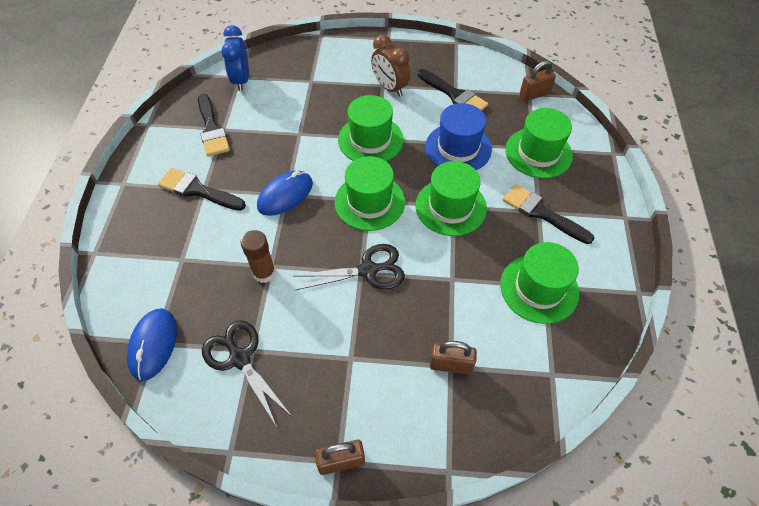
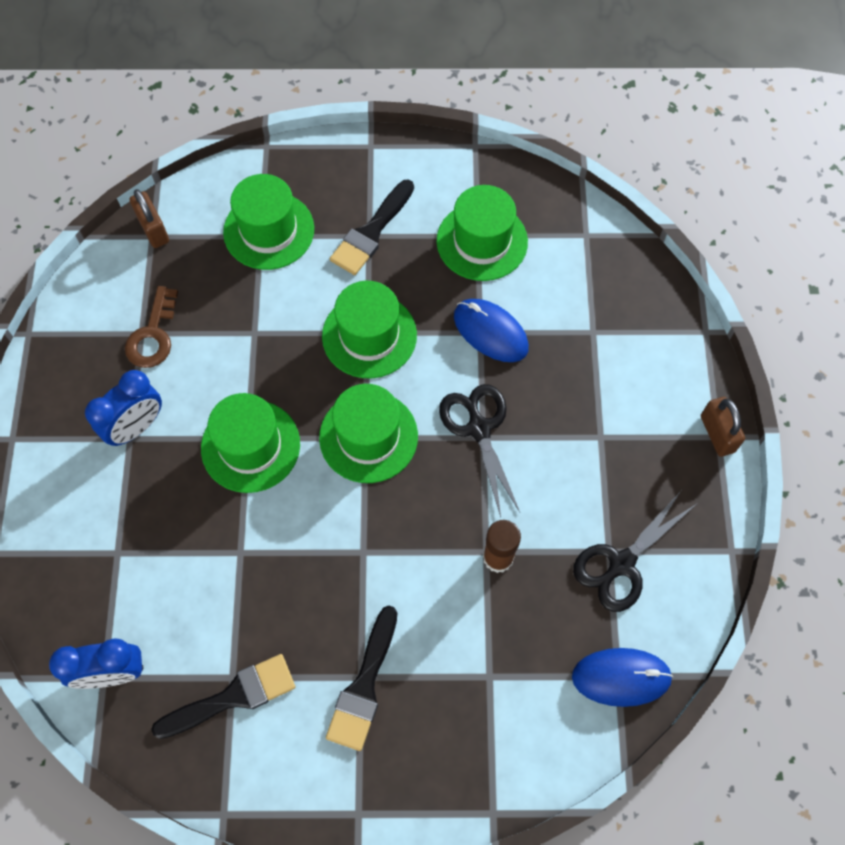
camera: 95 degrees left, 10 degrees up
blue mouse [257,170,313,216] -> blue mouse moved to [454,299,529,362]
brown clock [371,35,410,97] -> blue clock [85,370,162,446]
black brush [418,69,488,111] -> brown key [125,286,178,368]
blue hat [425,103,492,170] -> none
brown padlock [430,341,477,374] -> none

